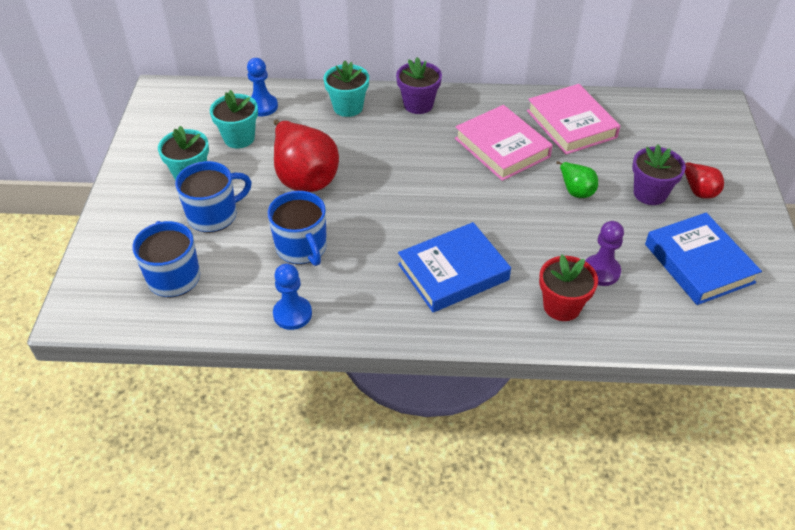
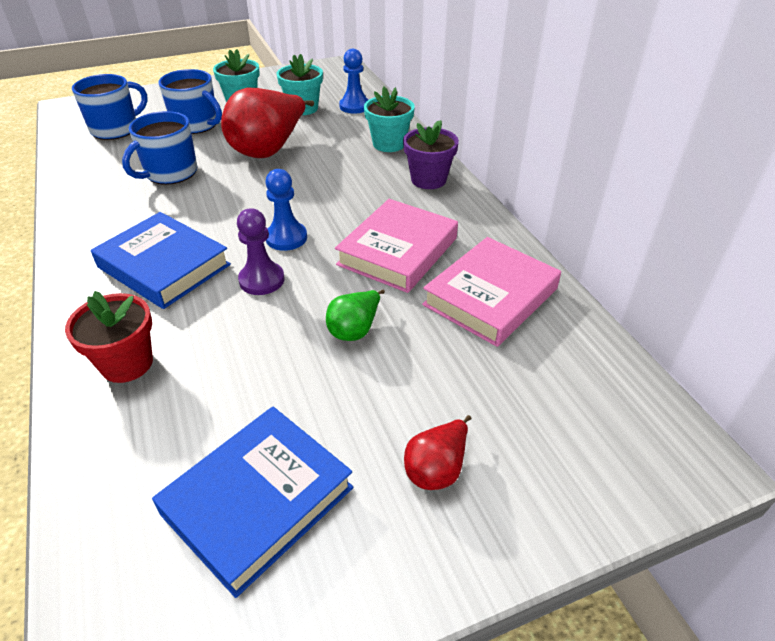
camera: 65 degrees right, 5 degrees down
blue pawn [273,264,312,330] -> blue pawn moved to [265,169,307,251]
purple pawn [585,221,624,286] -> purple pawn moved to [237,208,284,295]
purple flower pot [632,144,686,205] -> none

